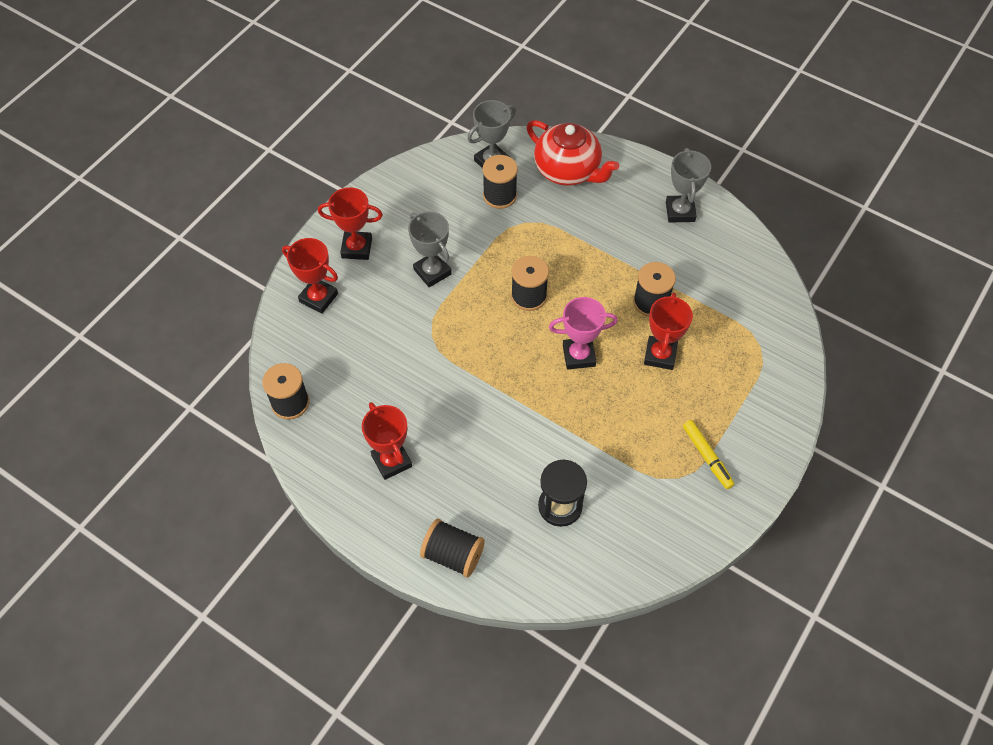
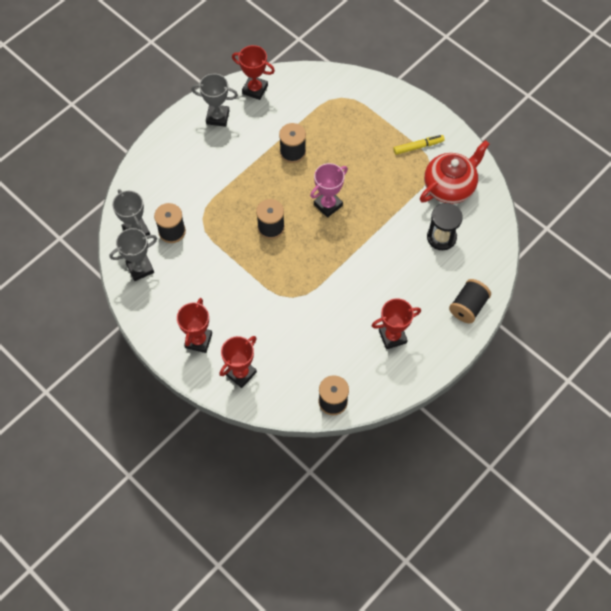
camera: 80 degrees left, 5 degrees up
grey trophy [408,211,452,287] -> grey trophy moved to [110,228,157,281]
red teapot [526,120,619,186] -> red teapot moved to [420,140,489,204]
pink trophy [549,297,618,369] -> pink trophy turned 45 degrees clockwise [310,163,348,218]
red trophy [644,293,693,370] -> red trophy moved to [232,45,275,100]

